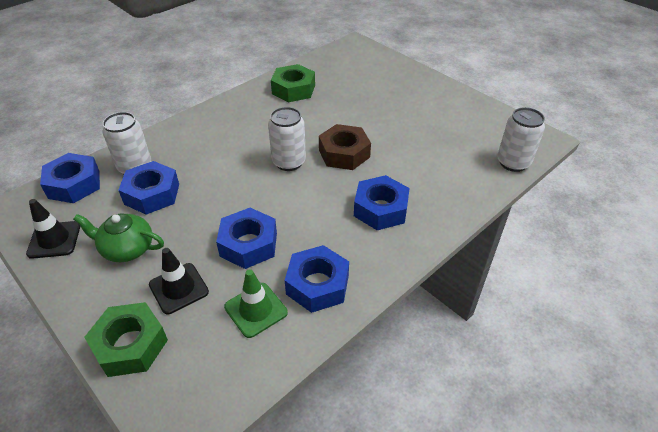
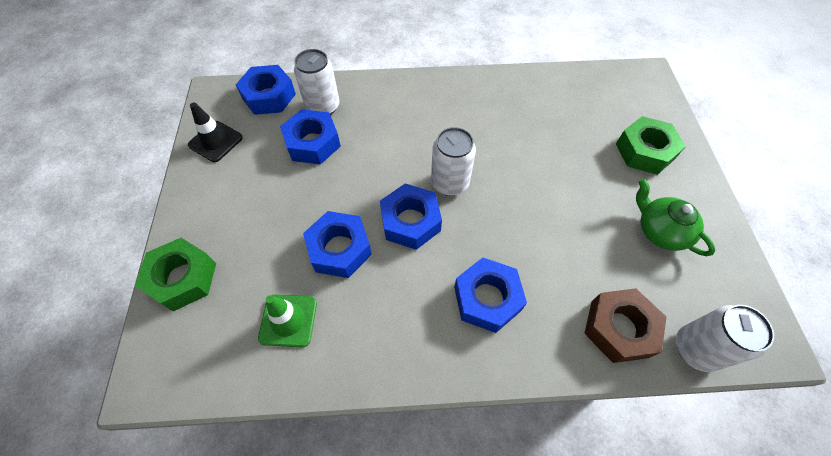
camera: 40 degrees right, 15 degrees up
green teapot [73,213,164,262] -> green teapot moved to [636,179,715,256]
black traffic cone [149,248,209,314] -> none
green nut [271,64,315,102] -> green nut moved to [616,116,686,175]
blue nut [285,245,349,313] -> blue nut moved to [380,184,442,250]
brown nut [319,124,371,170] -> brown nut moved to [584,288,667,363]

